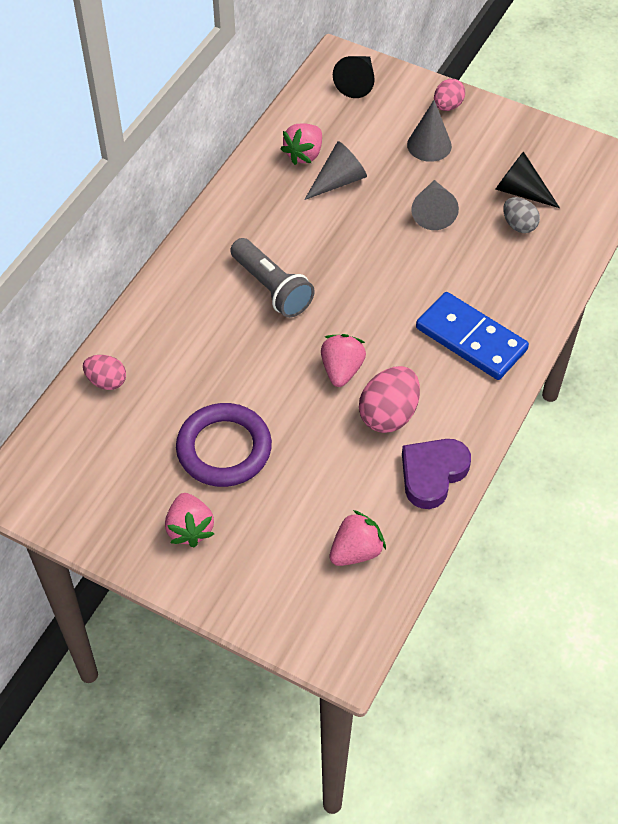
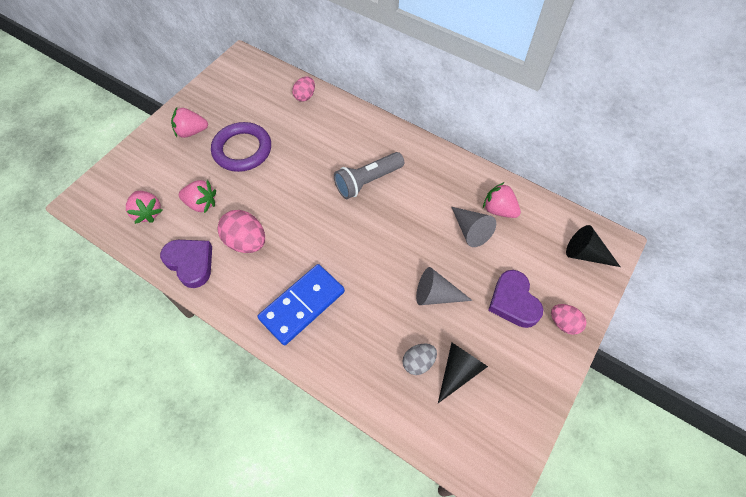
camera: 95 degrees right, 5 degrees up
pink strawberry [321,334,366,387] -> pink strawberry moved to [179,180,216,213]
grey cone [407,100,452,162] -> purple heart [488,270,543,328]

